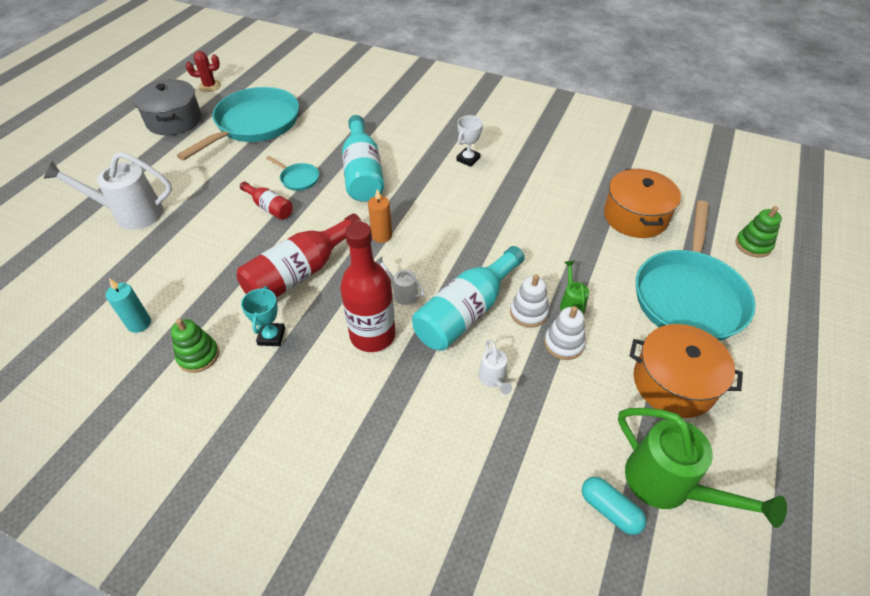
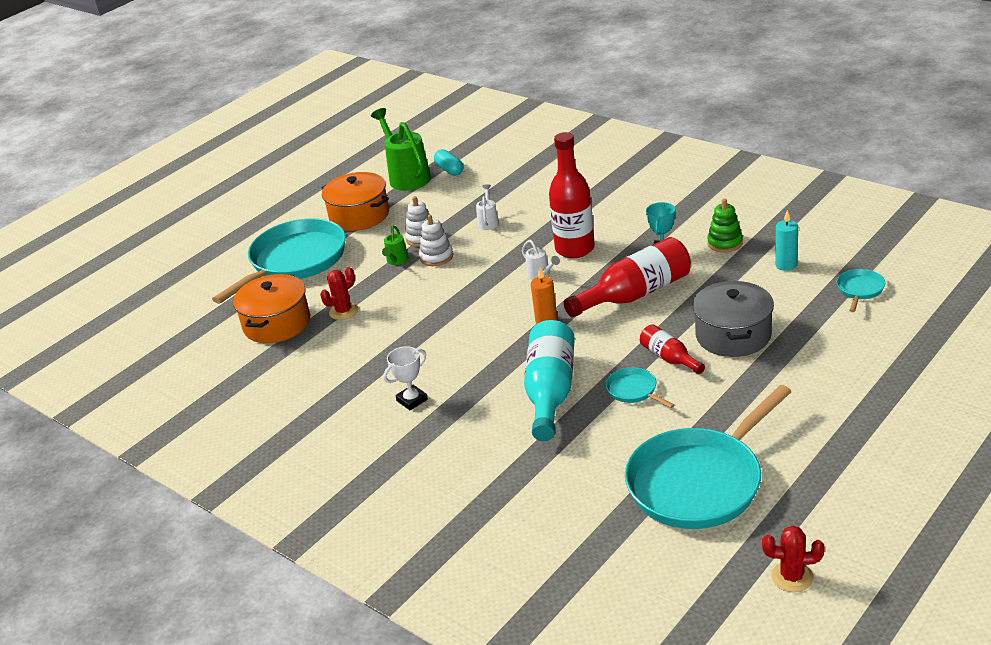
camera: 160 degrees left, 15 degrees down
white watering can [44,152,172,230] -> none
grey pot [134,79,201,135] -> grey pot moved to [693,281,774,357]
turquoise bottle [412,246,525,351] -> none
green stacking toy [735,206,782,258] -> none
none -> red cactus [320,267,359,320]
none -> turquoise pan [837,269,885,312]

